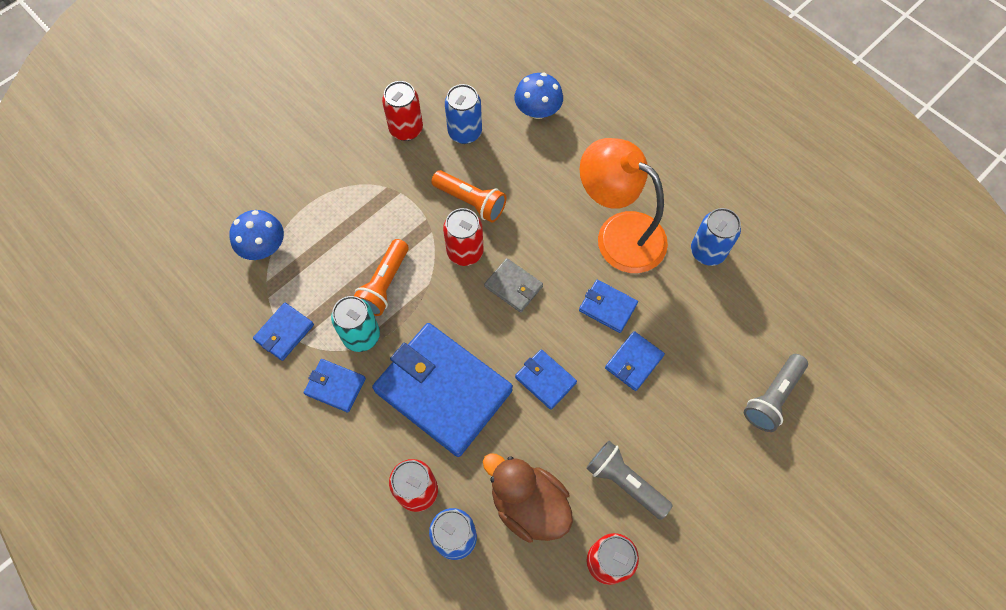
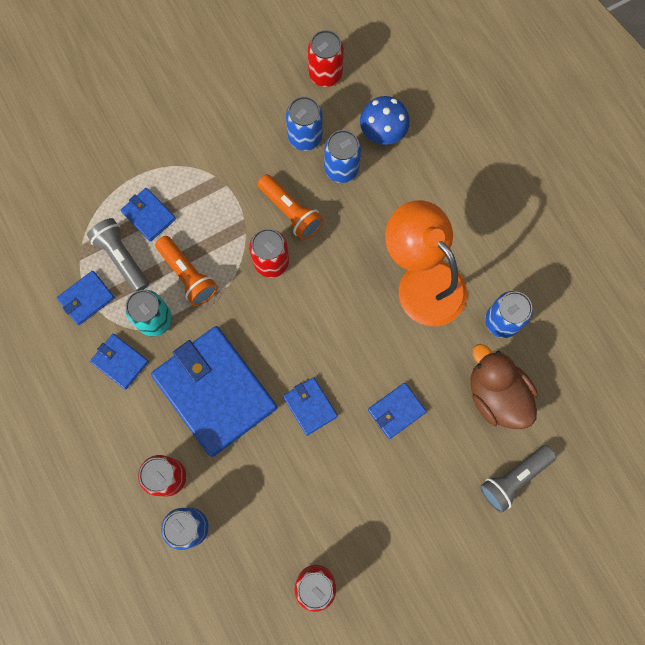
camera: 15 degrees right, 10 degrees up
blue mushroom [229,210,284,260] -> none
orange flashlight [354,239,409,316] -> orange flashlight turned 75 degrees counterclockwise [155,236,218,306]
red can [382,81,423,141] -> red can moved to [308,30,344,87]
brown duck [483,453,573,543] -> brown duck moved to [471,344,537,429]
grey wallet [484,258,543,313] -> none
blue wallet [579,280,638,333] -> blue wallet moved to [121,188,176,242]
grey flashlight [586,441,673,520] -> grey flashlight moved to [87,218,149,292]
none -> blue can [324,130,361,183]

